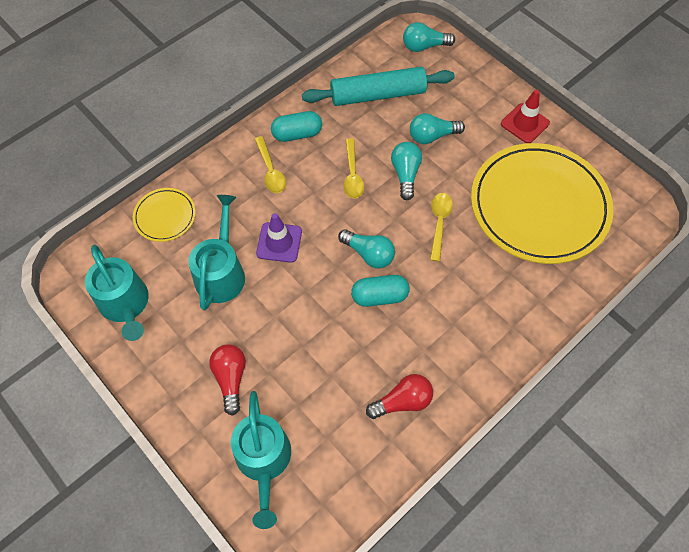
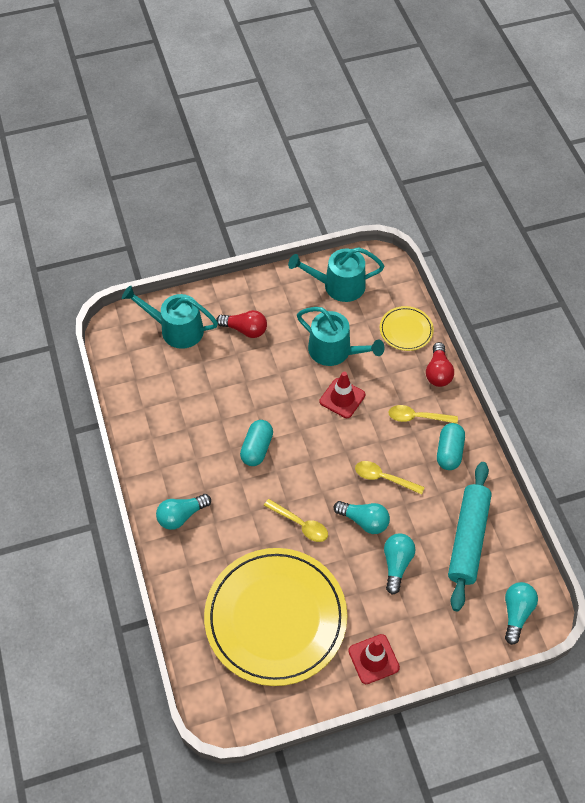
camera: 115 degrees right, 5 degrees down
purple traffic cone [256,213,302,263] -> red traffic cone [320,372,365,418]
turquoise light bulb [338,229,395,269] -> turquoise light bulb moved to [156,494,211,530]
red light bulb [366,374,433,419] -> red light bulb moved to [426,342,454,387]

